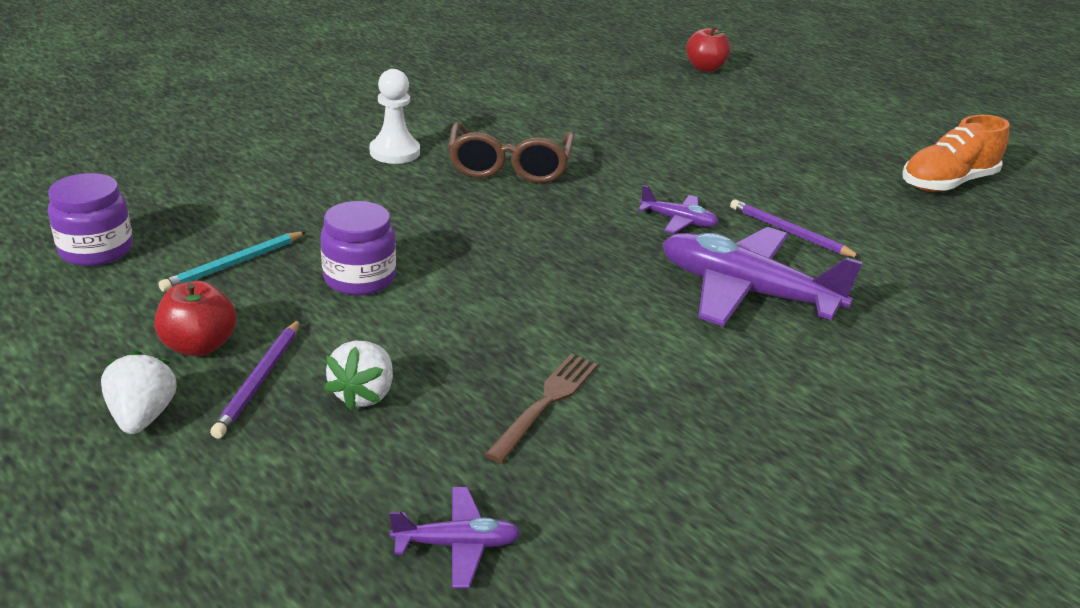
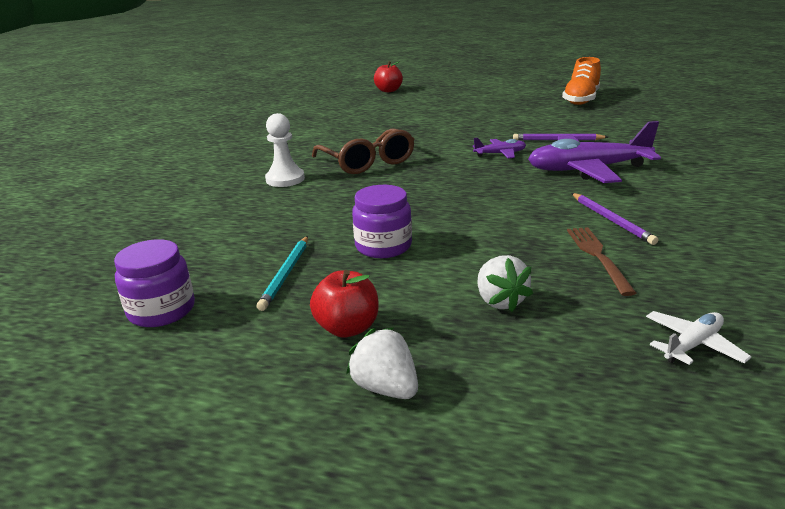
camera: 30 degrees left, 5 degrees down
purple pencil [210,319,300,438] -> purple pencil moved to [572,193,658,245]
purple plane [390,487,521,588] -> white plane [646,311,751,365]

